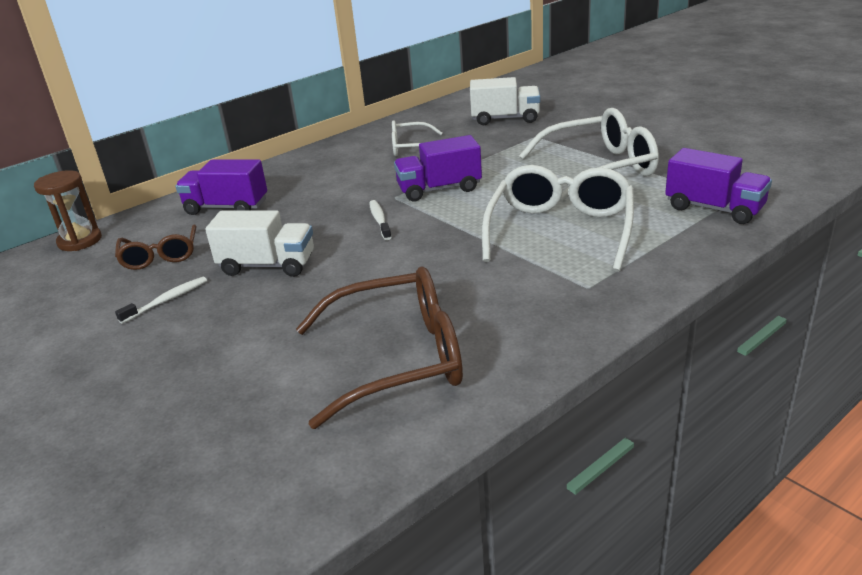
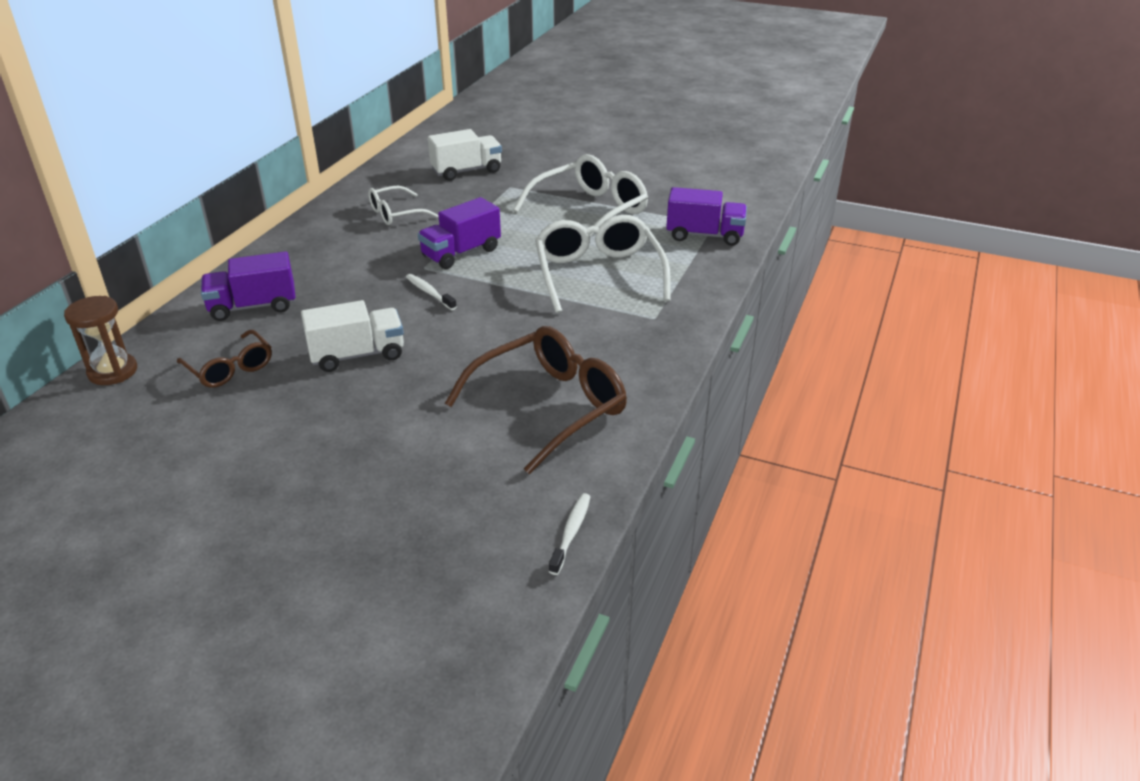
camera: 30 degrees left, 5 degrees up
white toothbrush [115,277,207,324] -> white toothbrush moved to [549,493,590,575]

